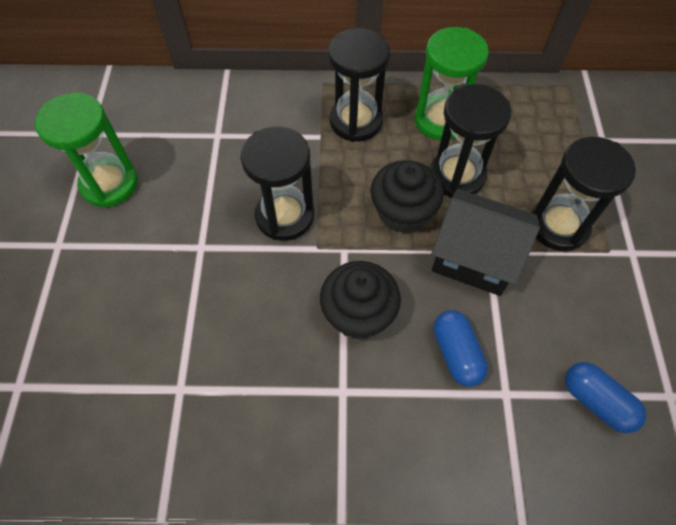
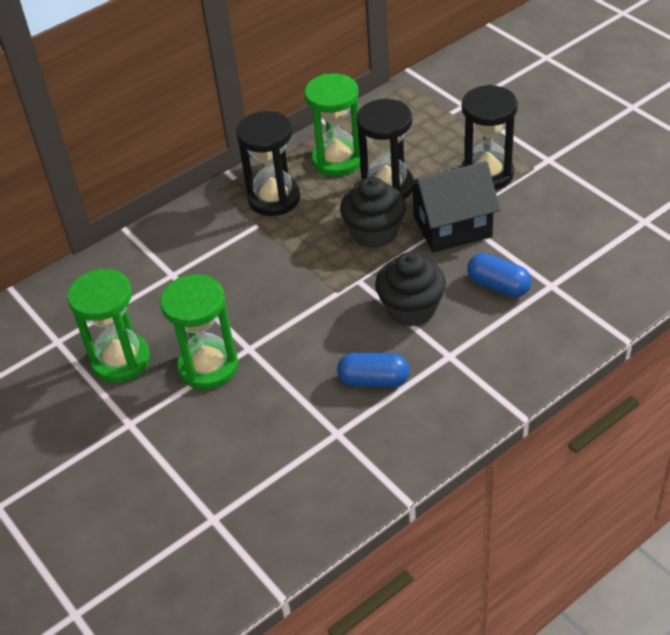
camera: 35 degrees left, 15 degrees down
black hourglass [241,126,314,241] -> none
blue capsule [565,362,646,433] -> blue capsule moved to [337,352,410,387]
none -> green hourglass [160,274,238,390]

